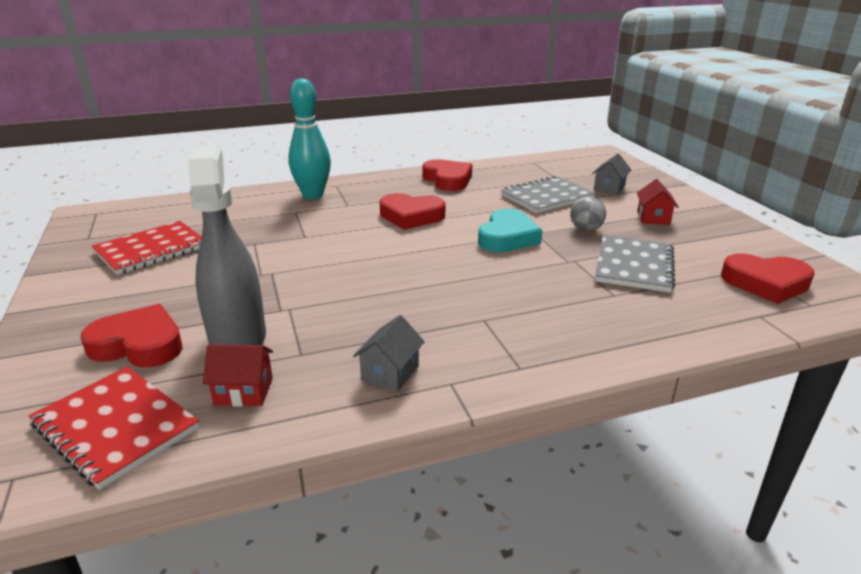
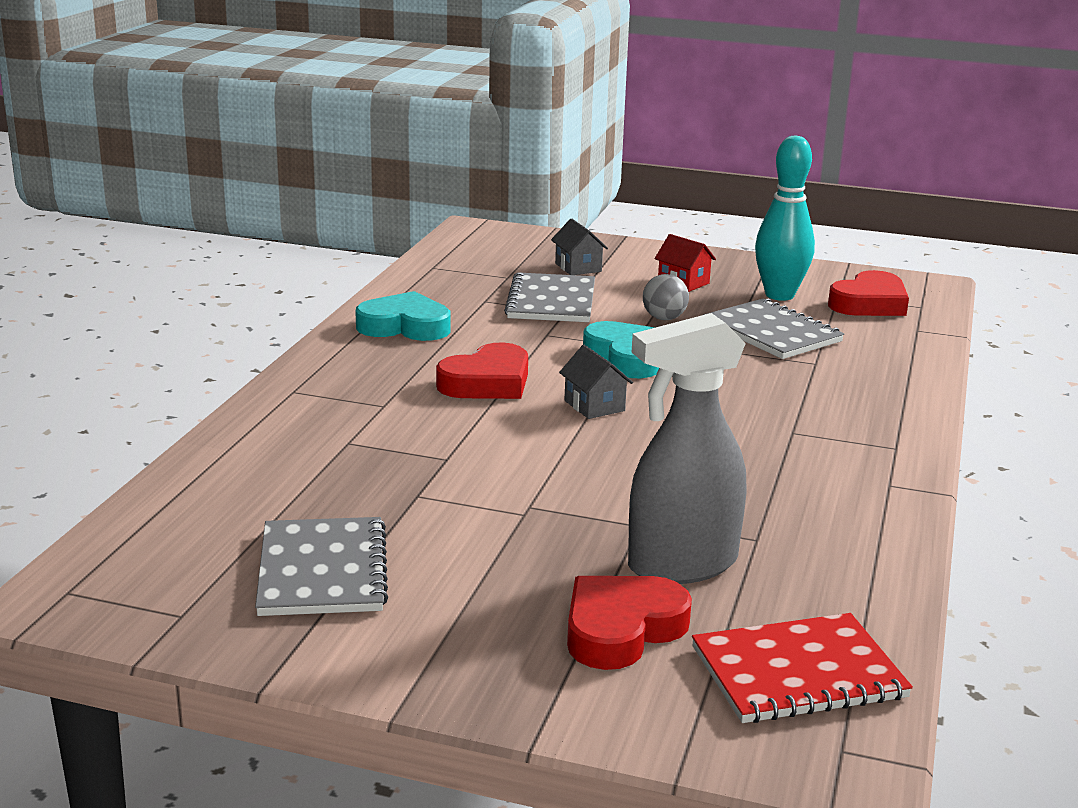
camera: 55 degrees left, 5 degrees down
red notebook [92,221,202,275] -> grey notebook [255,517,388,616]
grey spray bottle [188,145,266,345] -> grey spray bottle turned 45 degrees counterclockwise [628,313,746,584]
red house [203,345,273,407] -> none
turquoise bowling pin [288,78,331,199] -> turquoise bowling pin moved to [755,135,815,301]
grey house [353,315,425,392] -> grey house moved to [559,345,633,419]
red heart [422,159,472,191] -> turquoise heart [355,291,451,341]

